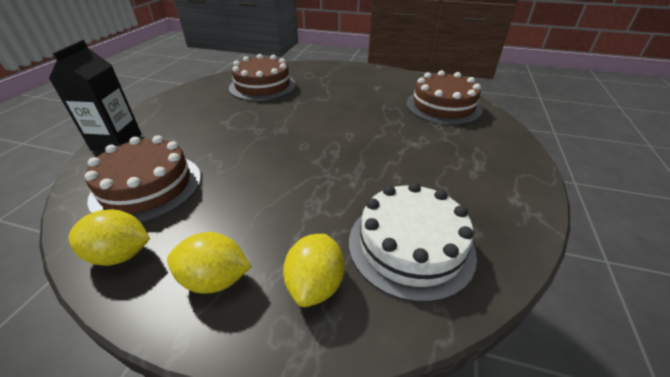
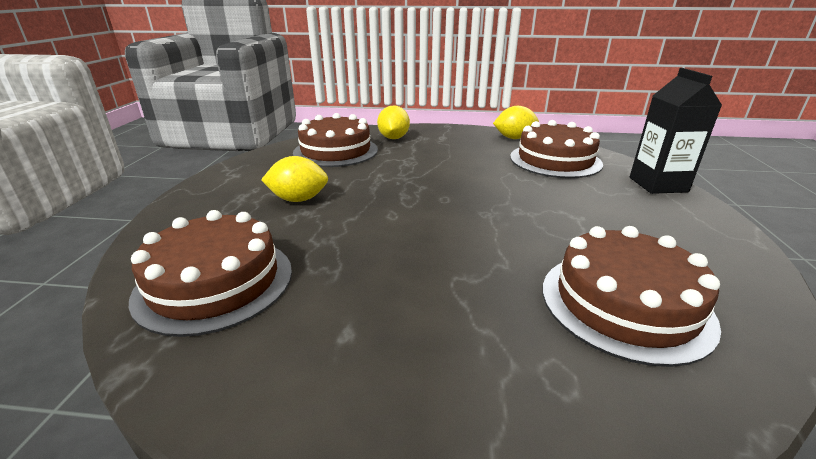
camera: 170 degrees right, 10 degrees down
yellow lemon [167,232,252,293] -> yellow lemon moved to [261,156,328,202]
white cake [349,182,477,302] -> brown cake [293,113,378,167]

